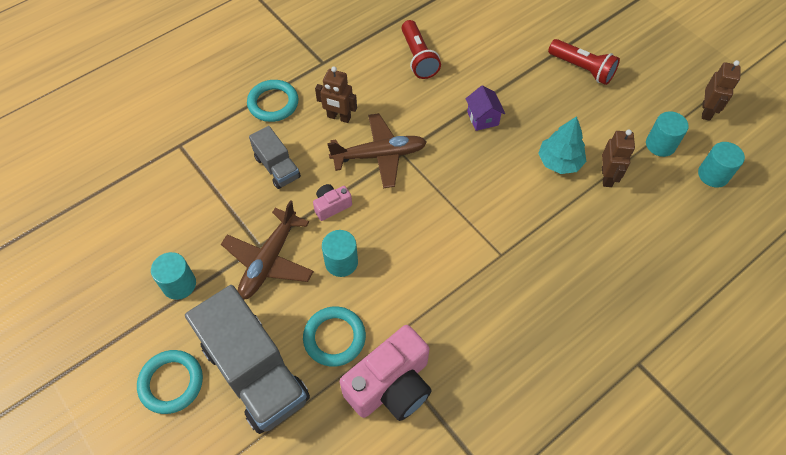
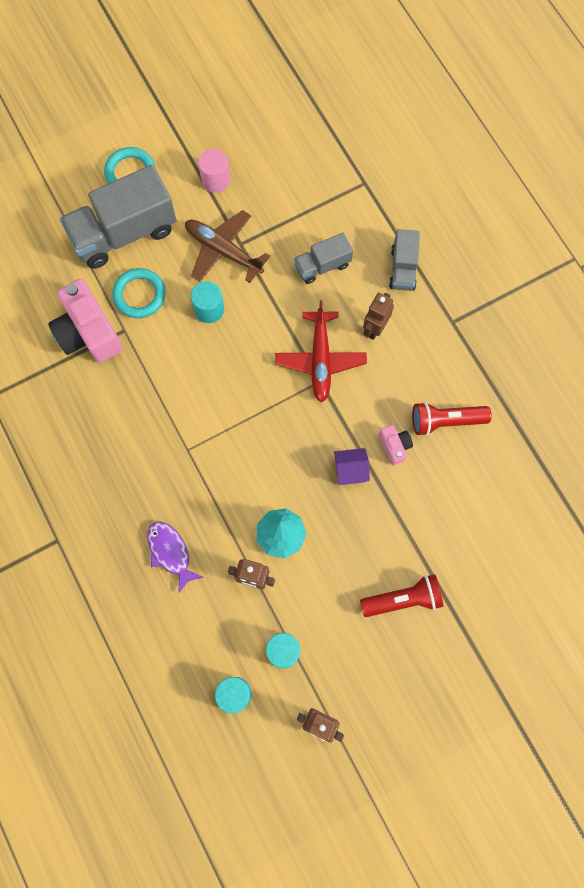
camera: 100 degrees right, 15 degrees up
turquoise cylinder [151,252,196,300] -> pink cylinder [198,149,230,193]
turquoise ring [247,80,299,122] -> grey truck [389,229,420,291]
pink camera [313,184,352,221] -> pink camera moved to [379,425,413,465]
brown plane [327,113,427,188] -> red plane [275,301,367,403]
red flashlight [548,39,620,85] -> red flashlight turned 150 degrees counterclockwise [360,574,443,617]
none -> purple fish [147,521,204,594]

